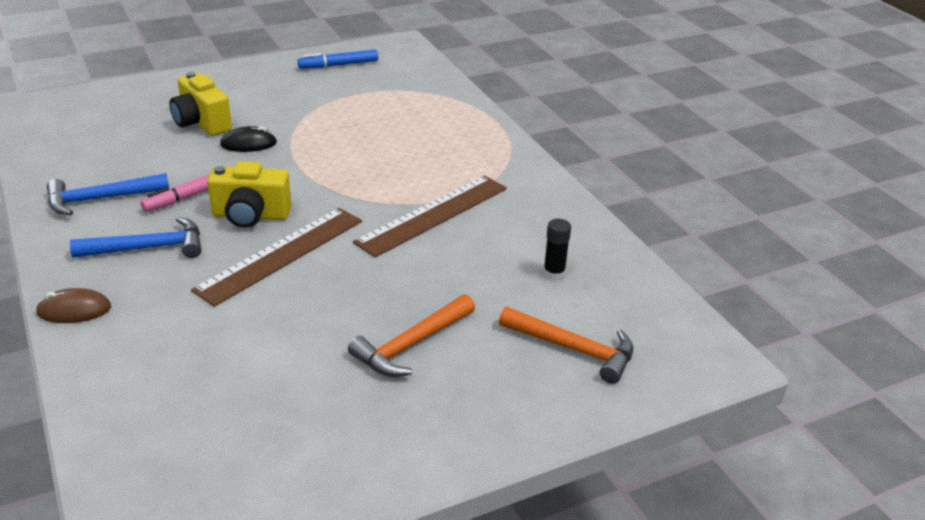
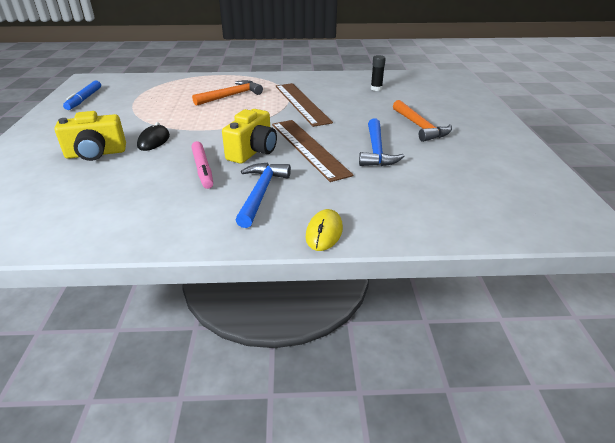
camera: 65 degrees left, 0 degrees up
brown mouse [35,288,111,323] -> yellow mouse [305,209,343,251]
blue hammer [47,173,169,215] -> blue hammer moved to [359,119,404,166]
orange hammer [499,307,634,384] -> orange hammer moved to [192,80,263,106]

